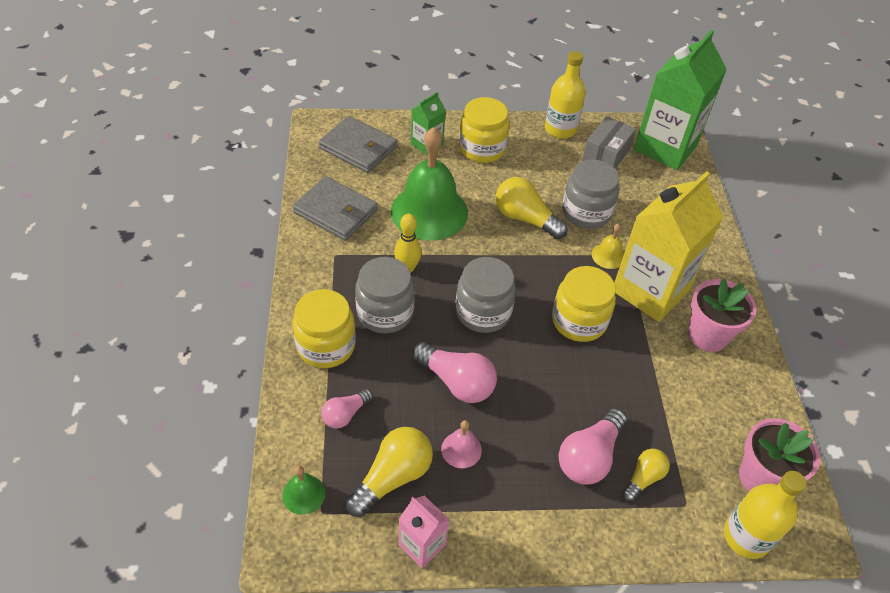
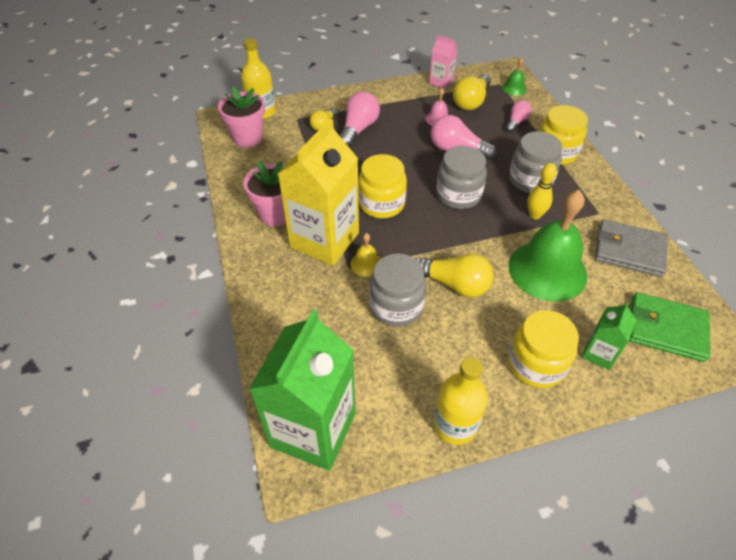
camera: 170 degrees right, 0 degrees up
grey wallet [318,116,398,173] -> green wallet [629,292,710,362]
grey box [582,116,636,169] -> none

